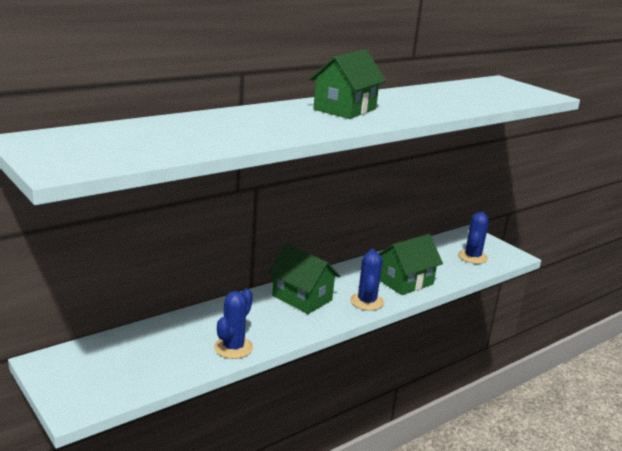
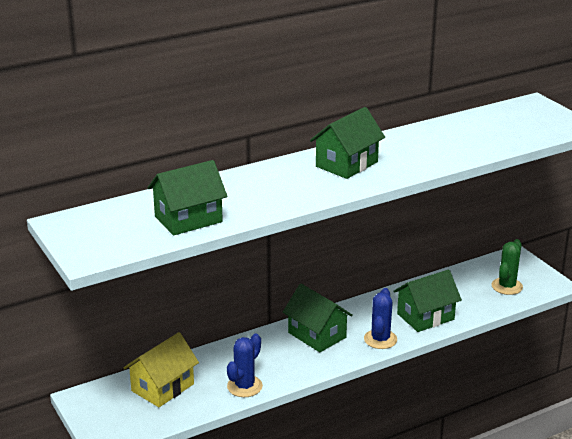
camera: 10 degrees right, 5 degrees up
blue cactus [458,212,489,264] -> green cactus [492,239,523,295]
none -> yellow house [124,332,199,407]
none -> green house [148,160,227,236]

